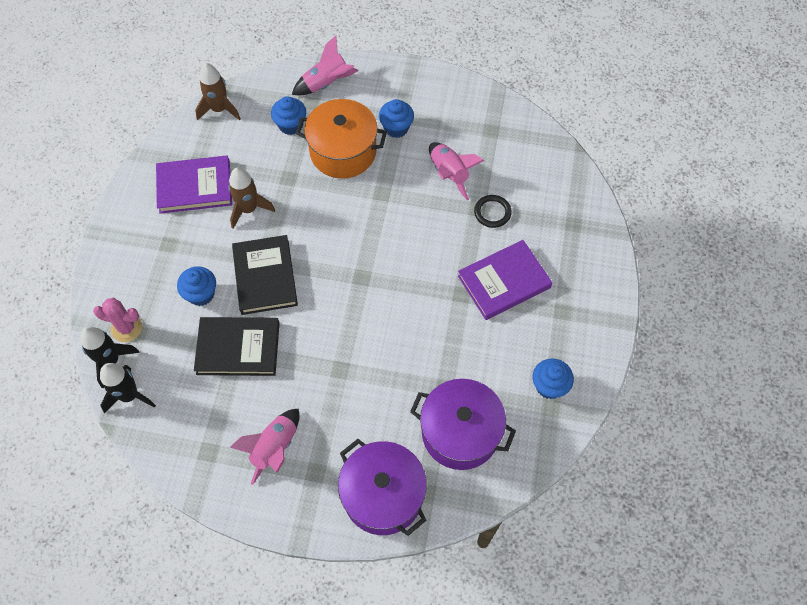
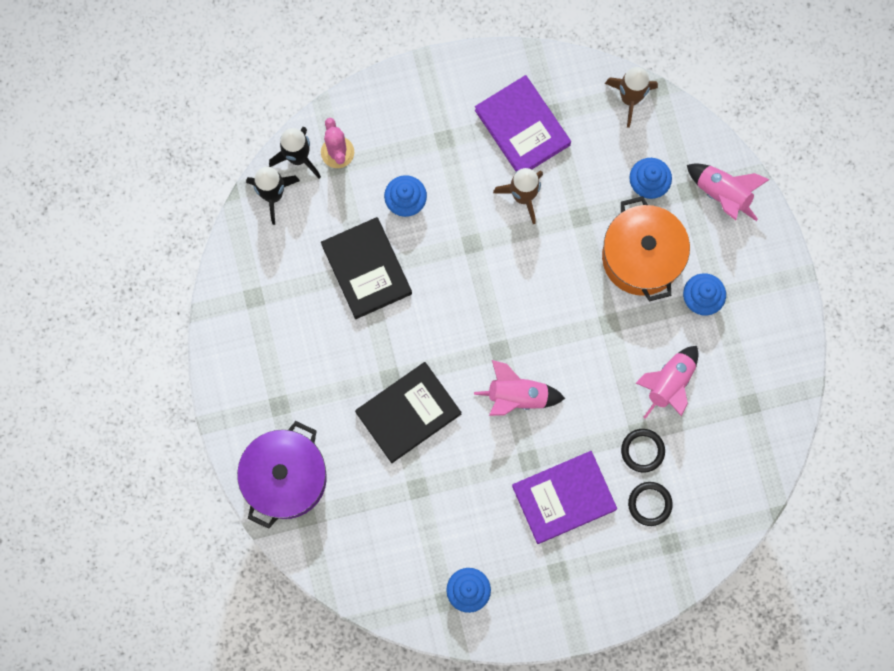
camera: 65 degrees right, 15 degrees up
pink rocket [230,409,299,485] -> pink rocket moved to [474,360,565,416]
black book [232,235,298,315] -> black book moved to [355,362,462,463]
purple pot [410,379,516,470] -> none
purple book [458,240,552,320] -> purple book turned 60 degrees counterclockwise [512,451,617,544]
none -> black ring [628,482,673,526]

